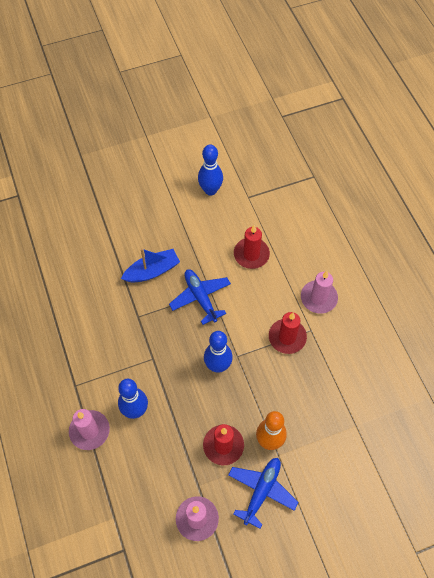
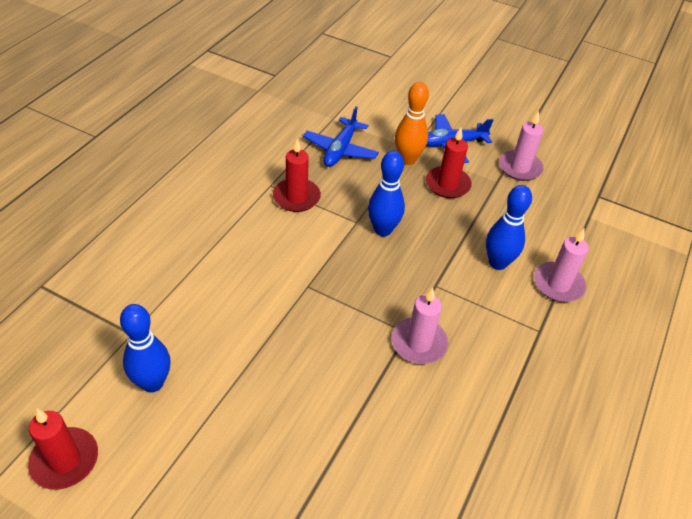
camera: 135 degrees left, 15 degrees down
blue boat [121,248,180,283] -> none
blue plane [169,269,231,325] -> blue plane moved to [303,106,379,167]
red candle [234,225,270,269] -> red candle moved to [28,409,98,490]
pink candle [301,271,338,314] -> pink candle moved to [392,287,448,364]

